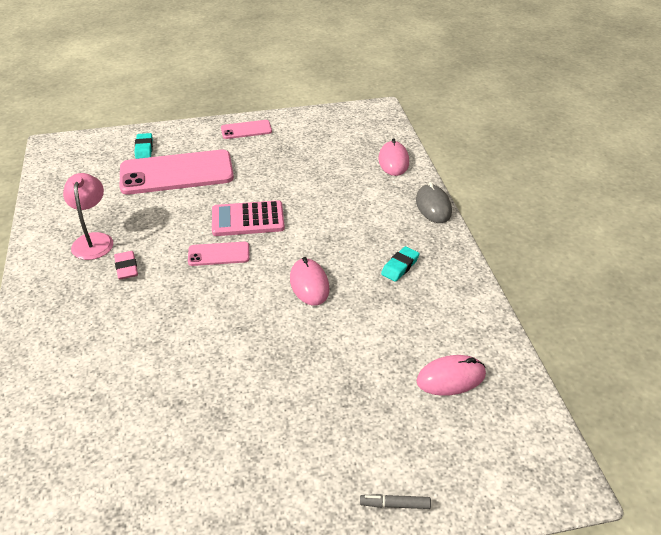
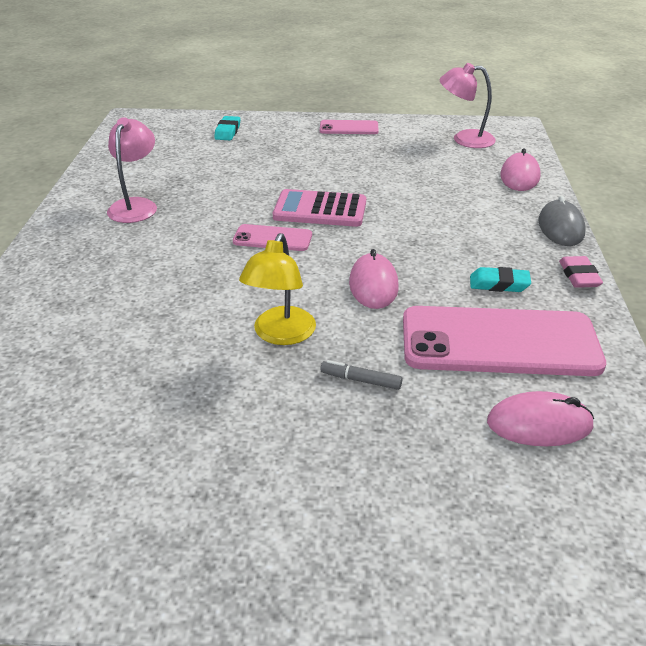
camera: 15 degrees right, 5 degrees down
pink eraser [114,251,138,279] -> pink eraser moved to [559,256,603,288]
pink phone [120,150,234,195] -> pink phone moved to [403,306,606,376]
grey marker [360,494,431,509] -> grey marker moved to [320,360,403,390]
turquoise eraser [381,246,420,282] -> turquoise eraser turned 45 degrees clockwise [470,267,531,292]
none -> yellow lamp [239,233,316,345]
none -> pink lamp [439,63,496,148]

